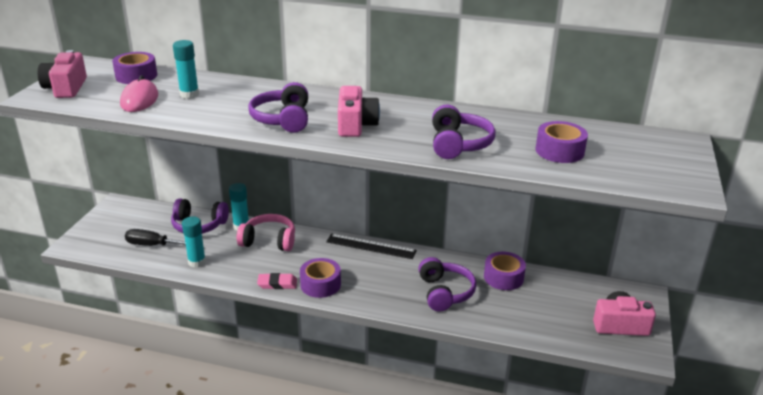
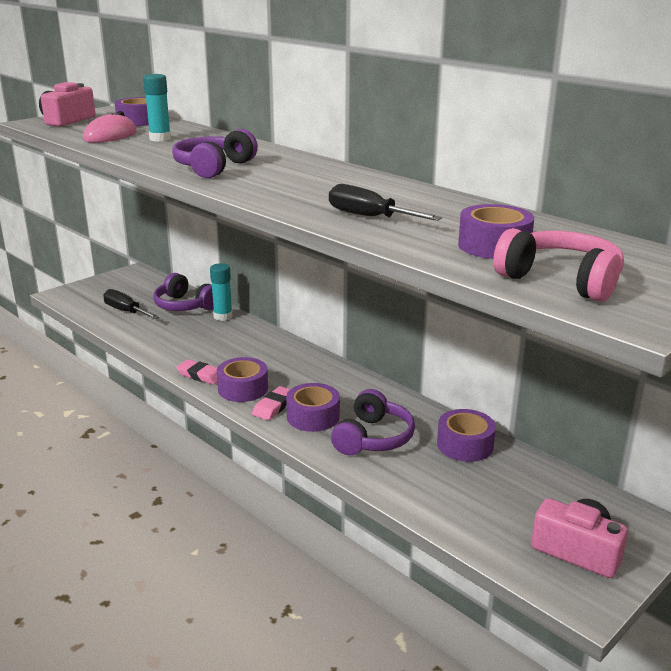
camera: 30 degrees right, 5 degrees down
turquoise glue stick [182,216,206,268] -> none
pink headphones [237,214,295,251] -> pink headphones moved to [493,228,624,302]
black ruler [326,234,417,259] -> none
pink camera [338,86,380,137] -> none
purple headphones [432,105,496,159] -> black screwdriver [329,184,442,221]
none -> pink eraser [252,386,291,420]
none -> purple tape [286,383,340,432]

